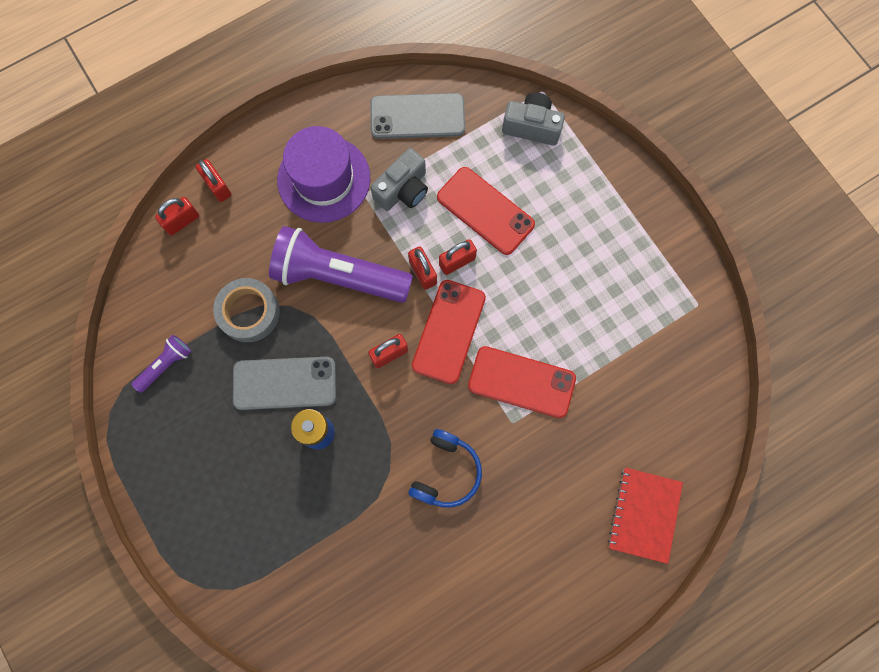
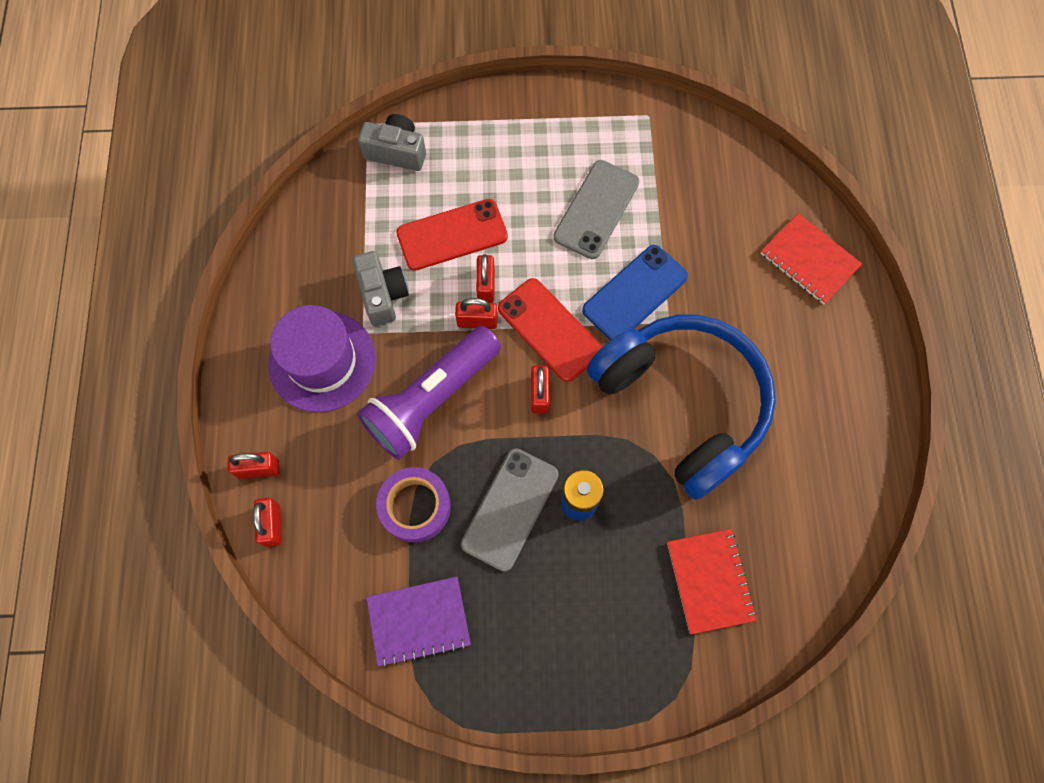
camera: 60 degrees left, 5 degrees down
purple flashlight [132,335,191,393] -> purple notebook [366,577,471,668]
grey tape [213,278,280,342] -> purple tape [376,467,451,543]
grey phone [370,93,465,139] -> grey phone moved to [553,160,639,259]
blue headphones [408,429,482,508] -> blue headphones [587,315,776,500], size x2.20
red phone [468,346,576,418] -> blue phone [582,245,688,340]
grey camera [502,93,565,146] -> grey camera turned 60 degrees clockwise [358,114,426,171]
none -> red notebook [667,529,757,635]

